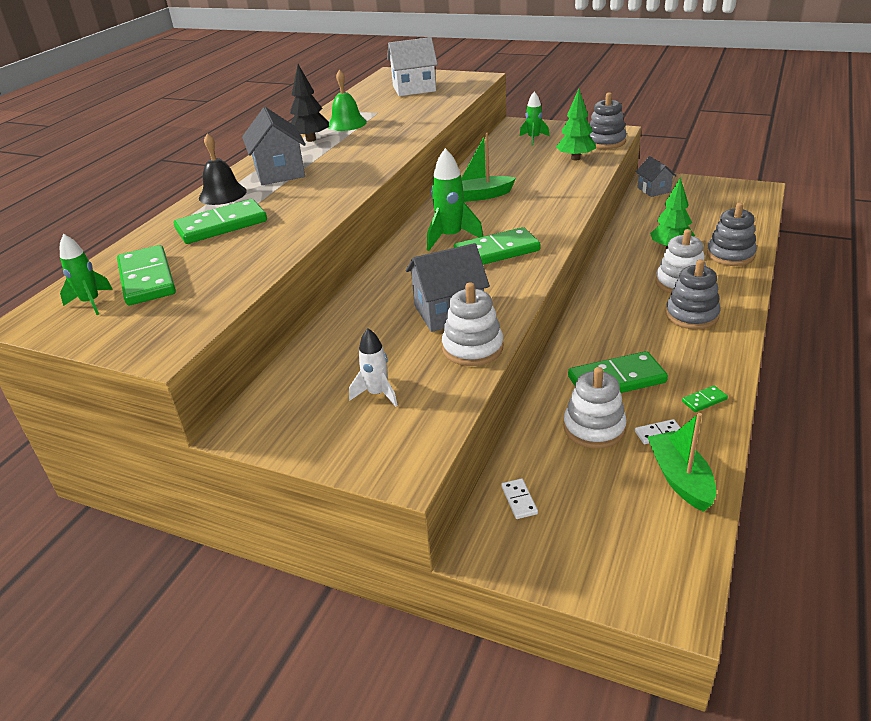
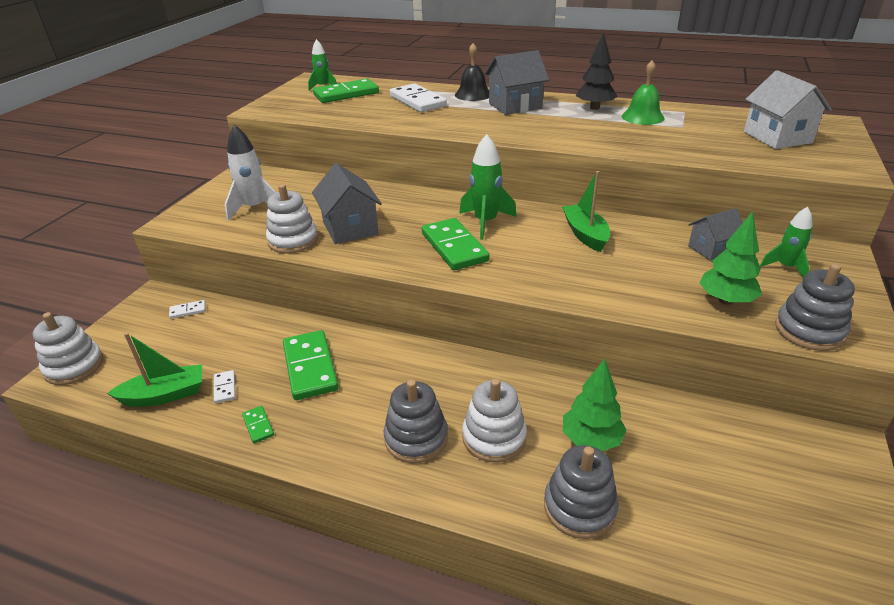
camera: 85 degrees right, 0 degrees up
green domino [174,199,267,244] -> white domino [390,84,447,112]
white rocket [349,328,398,407] -> white rocket [225,124,277,221], size x1.55
white stacking toy [564,367,627,449] -> white stacking toy moved to [33,312,103,385]
grey house [636,156,677,197] -> grey house moved to [688,208,743,261]

